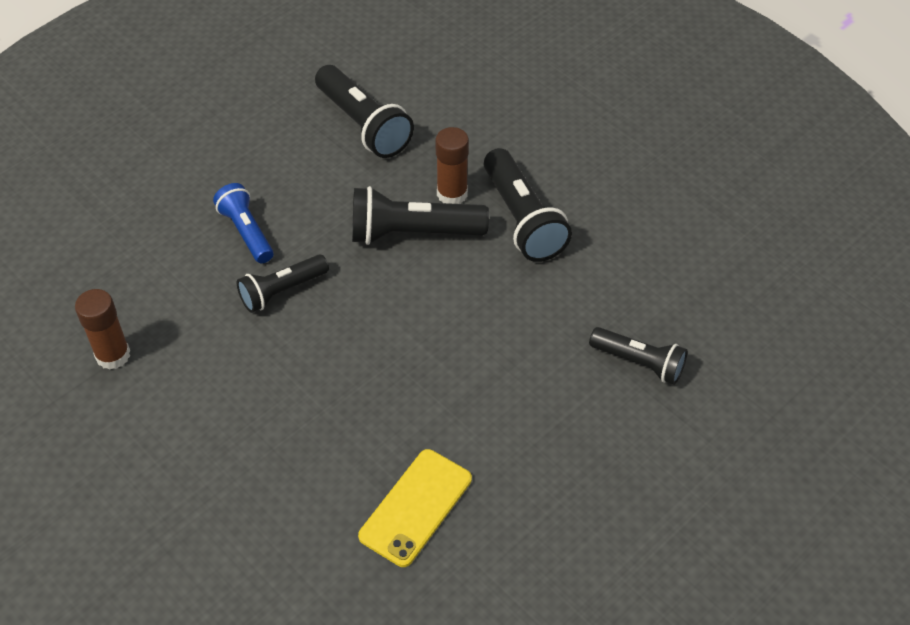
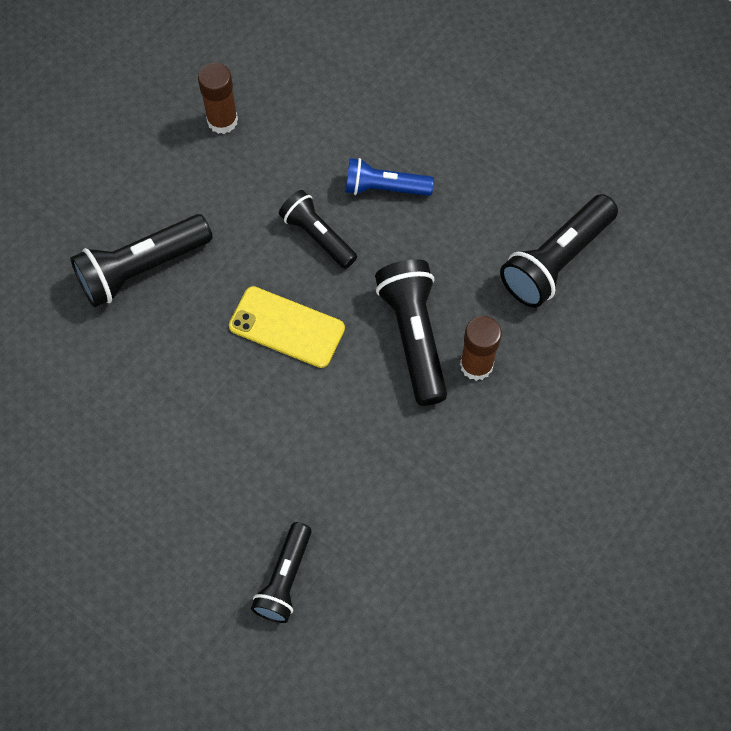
camera: 80 degrees right, 15 degrees up
blue flashlight [213,183,273,263] -> blue flashlight turned 135 degrees counterclockwise [346,158,434,196]
yellow phone [358,449,472,567] -> yellow phone moved to [229,286,345,368]
black flashlight [484,148,572,262] -> black flashlight moved to [70,214,213,307]

